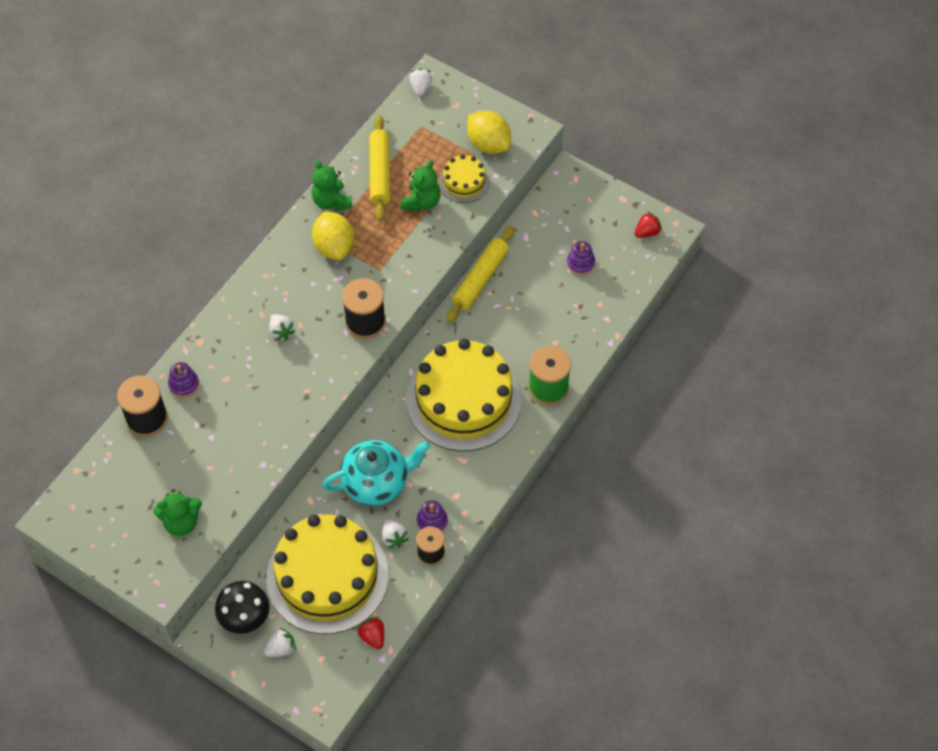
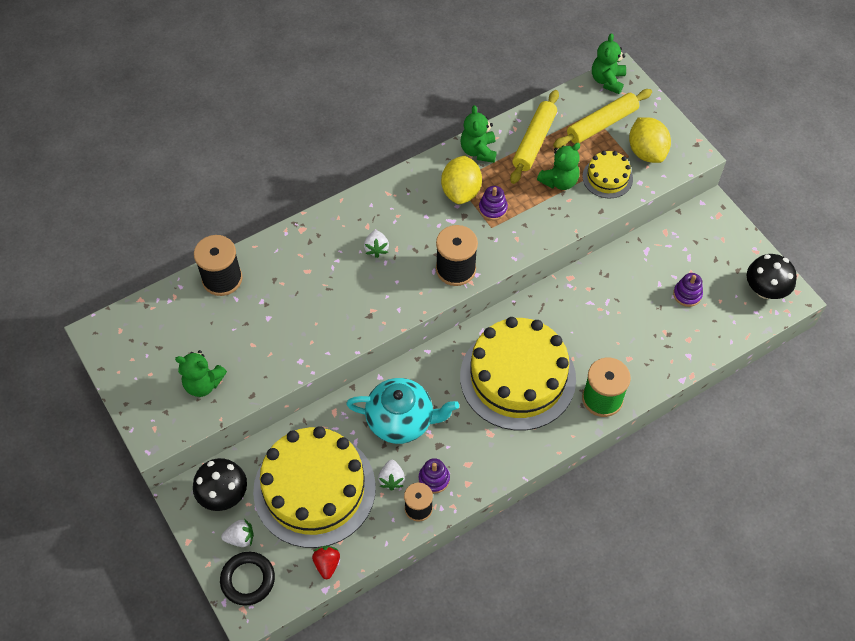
camera: 25 degrees right, 0 degrees up
purple stacking toy [168,362,199,398] -> purple stacking toy moved to [479,186,508,220]
white strawberry [409,68,432,96] -> green teddy bear [592,33,626,94]
yellow rolling pin [446,226,515,323] -> yellow rolling pin moved to [553,89,652,148]
red strawberry [635,211,662,238] -> black mushroom [747,254,797,299]
none -> black ring [220,552,275,606]

